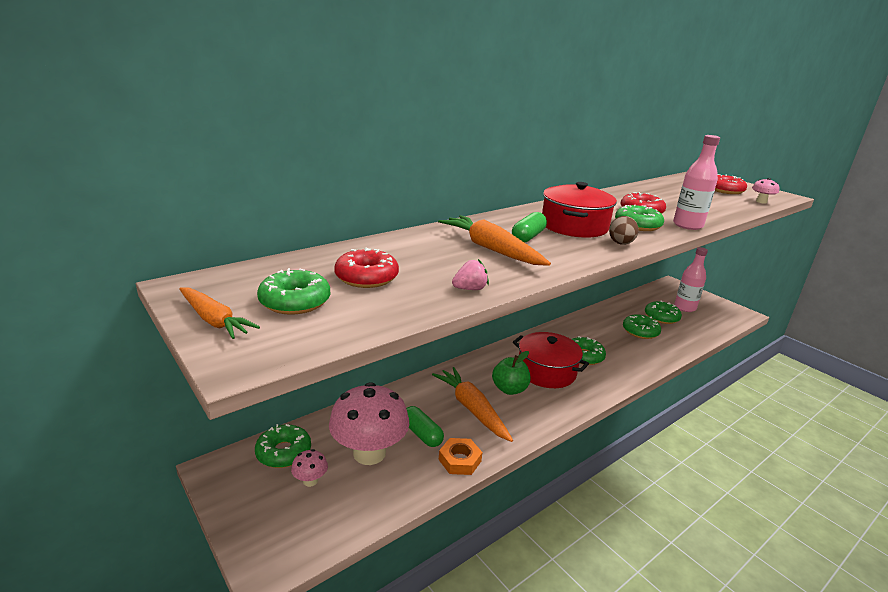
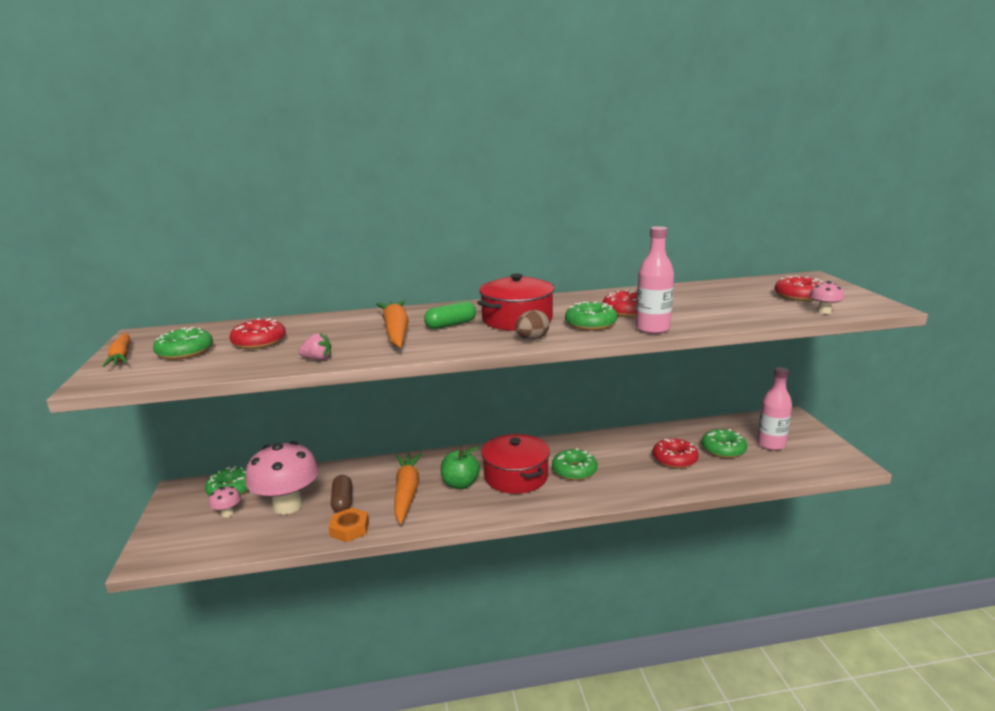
camera: 30 degrees right, 5 degrees down
green capsule [406,406,444,447] -> brown capsule [331,475,352,513]
green donut [623,314,661,339] -> red donut [653,438,699,468]

